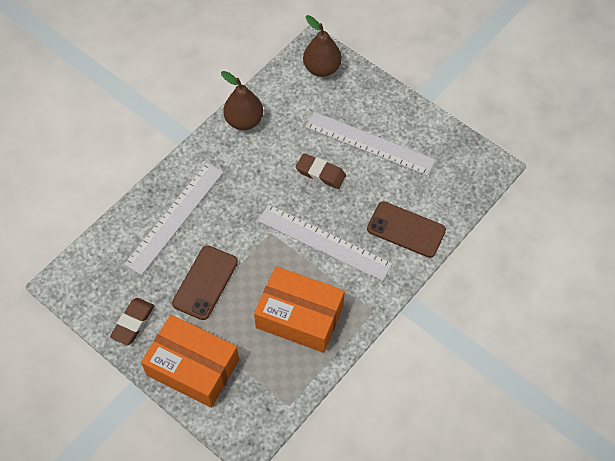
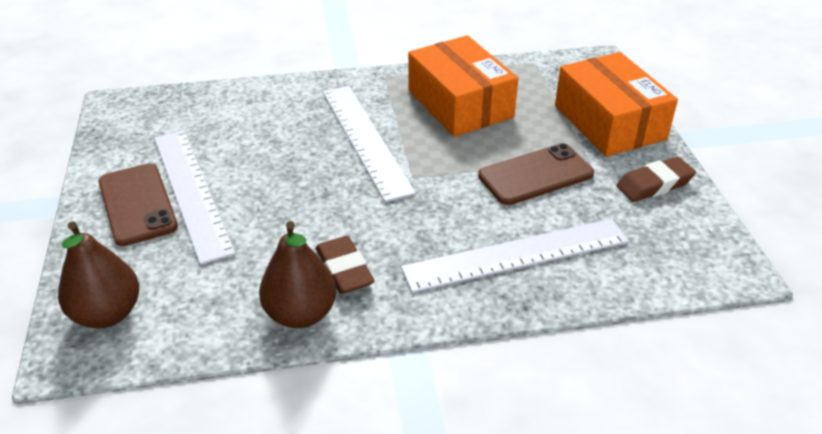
camera: 140 degrees left, 20 degrees down
brown eraser [296,153,346,189] -> brown eraser moved to [316,236,375,294]
brown phone [367,201,446,258] -> brown phone moved to [99,163,178,246]

